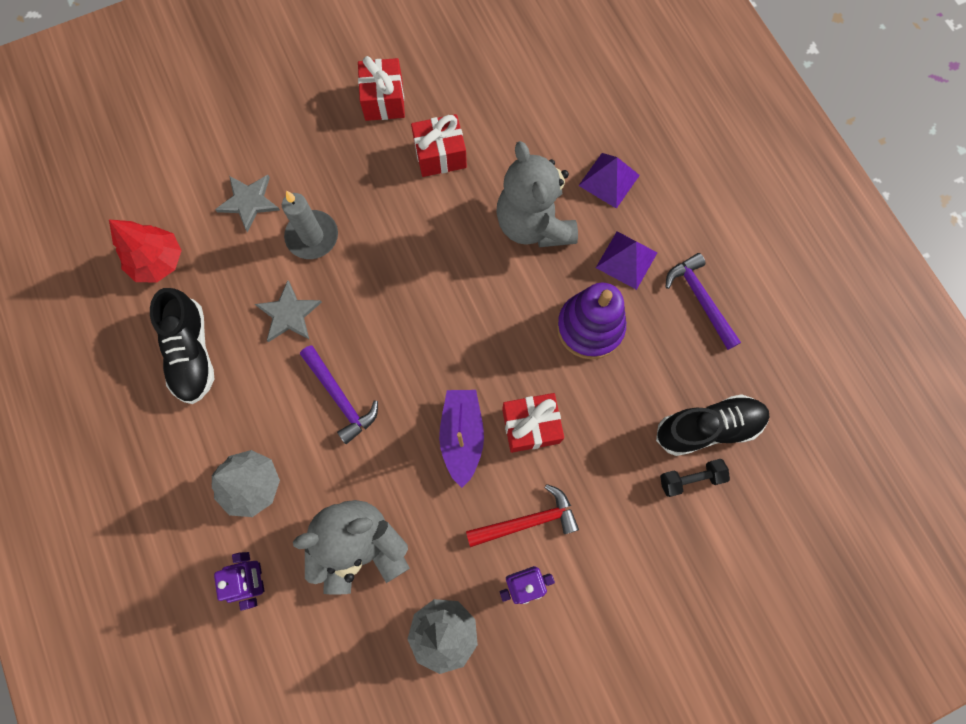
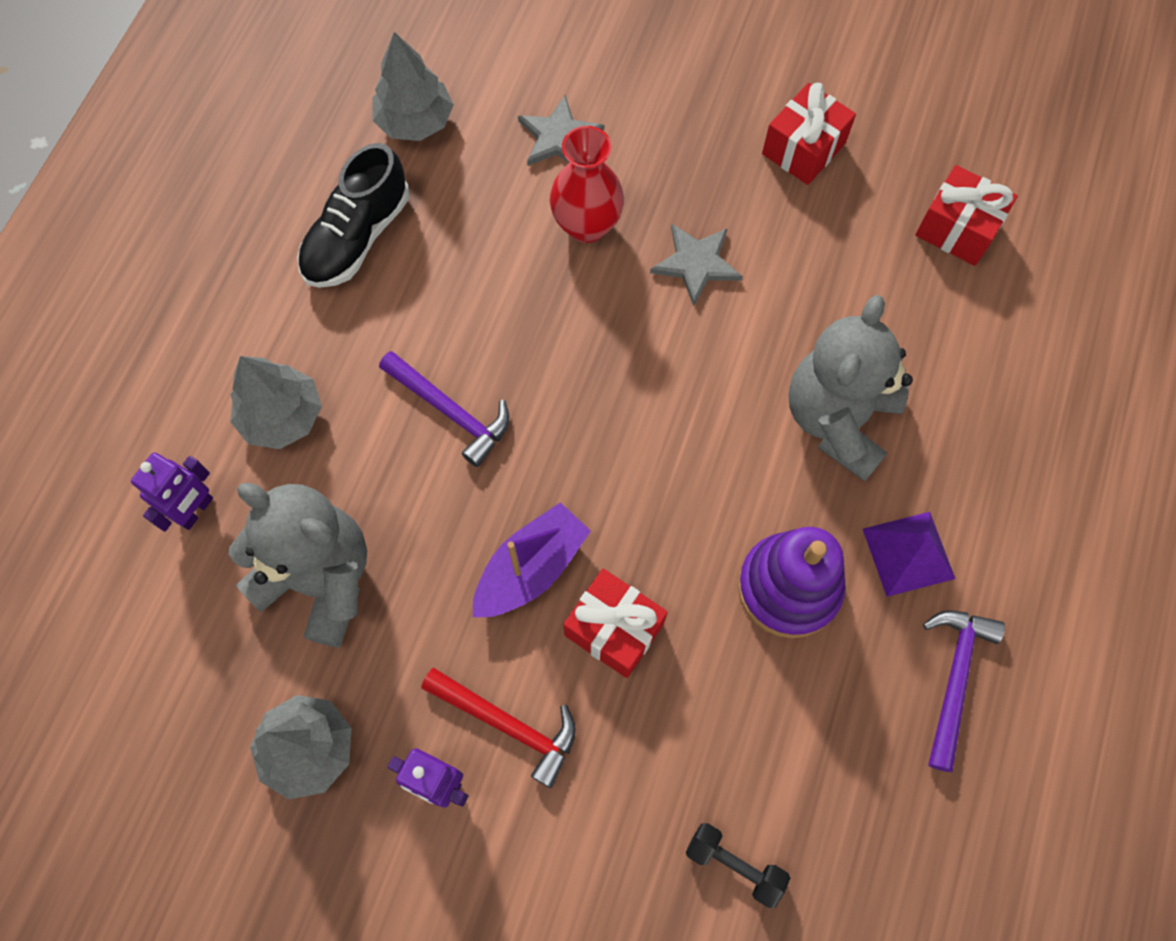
camera: 45 degrees right, 5 degrees down
red tree [109,220,182,283] -> grey tree [373,32,454,141]
grey star [255,281,322,342] -> grey star moved to [650,224,743,306]
grey candle [282,191,338,259] -> red vase [550,126,624,243]
purple hammer [300,345,378,444] -> purple hammer turned 60 degrees counterclockwise [379,351,509,467]
red gift [411,114,467,177] -> red gift moved to [915,165,1018,266]
purple pyramid [578,153,640,209] -> none
black shoe [656,394,769,456] -> none

